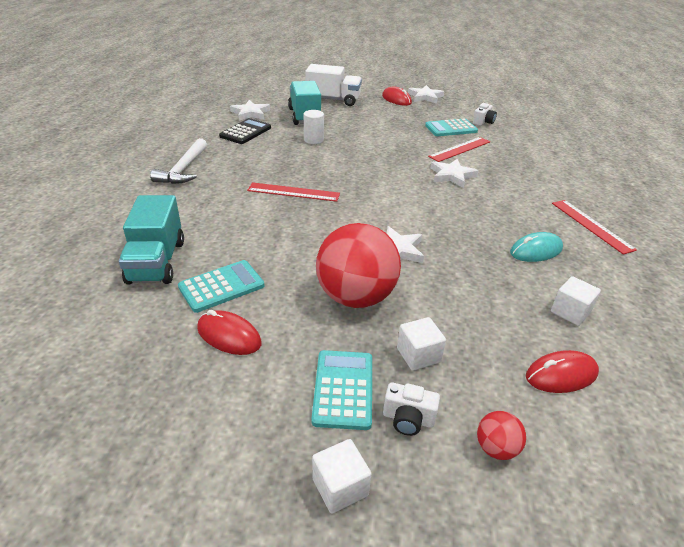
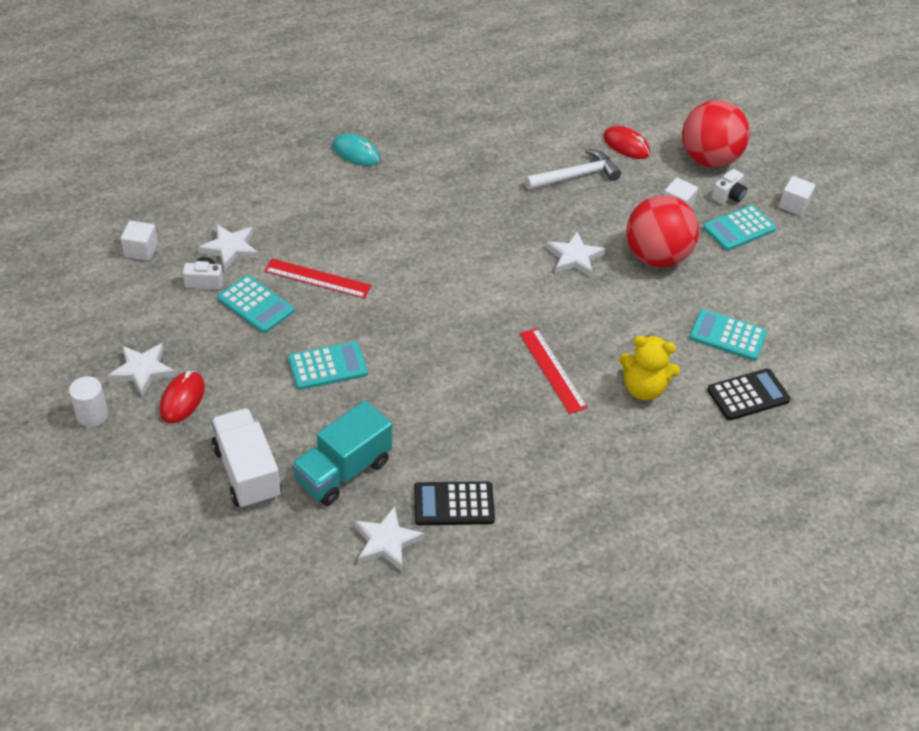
camera: 125 degrees left, 10 degrees up
turquoise truck [119,195,184,284] -> black calculator [707,368,791,420]
white hammer [150,138,207,184] -> white hammer moved to [525,149,621,190]
red mouse [197,310,261,355] -> none
white cylinder [304,110,324,144] -> white cylinder moved to [69,376,108,427]
white camera [383,382,440,436] -> white camera turned 60 degrees clockwise [712,169,747,204]
white star [430,159,478,188] -> white star moved to [198,224,258,271]
red ball [477,411,526,460] -> red ball [682,100,750,167], size x2.34
turquoise mouse [510,232,563,262] -> turquoise mouse moved to [332,133,380,166]
white cube [551,276,601,326] -> white cube moved to [121,221,158,261]
red ruler [552,200,637,255] -> none
none -> turquoise calculator [288,341,368,390]
none -> yellow teddy bear [619,336,680,400]

